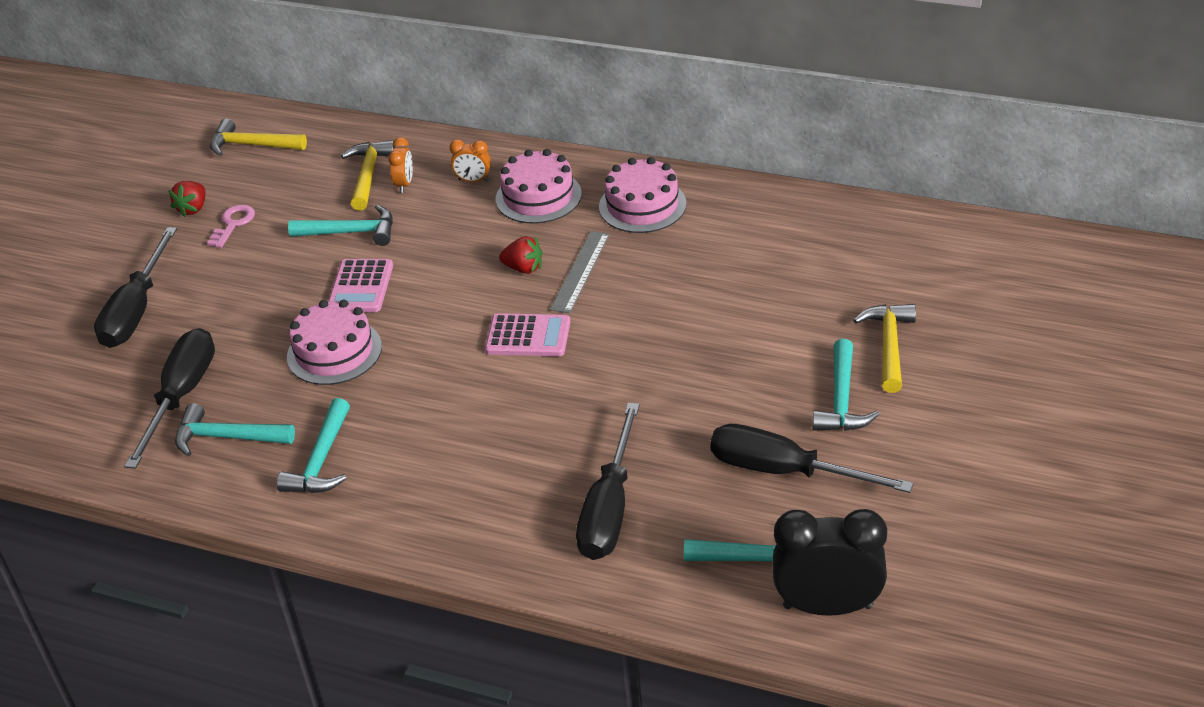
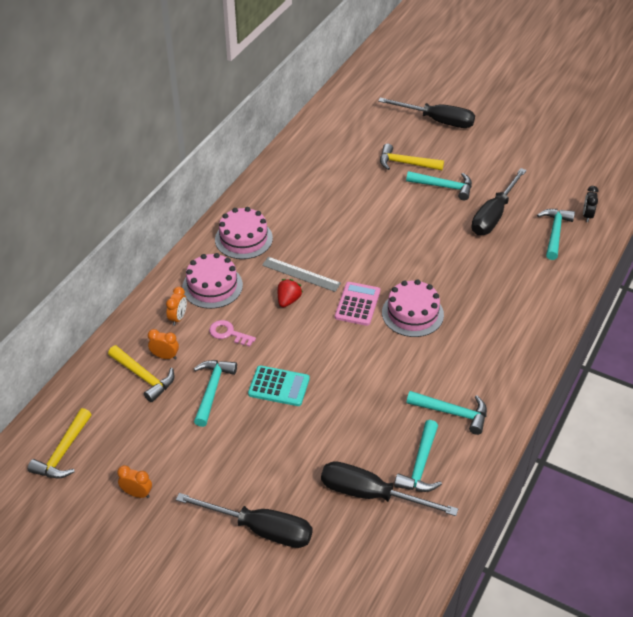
camera: 85 degrees left, 5 degrees up
red strawberry [169,181,206,217] -> orange clock [117,465,152,498]
pink key [207,205,255,248] -> pink key moved to [209,320,256,347]
pink cake [287,300,382,385] -> pink cake moved to [382,279,444,337]
pink calculator [328,259,393,312] -> turquoise calculator [248,365,310,406]
yellow hammer [341,140,396,211] -> yellow hammer turned 150 degrees counterclockwise [108,345,175,402]
black screwdriver [576,402,640,560] -> black screwdriver moved to [378,98,475,128]
black clock [773,509,887,616] -> black clock [583,186,598,222], size x0.48

